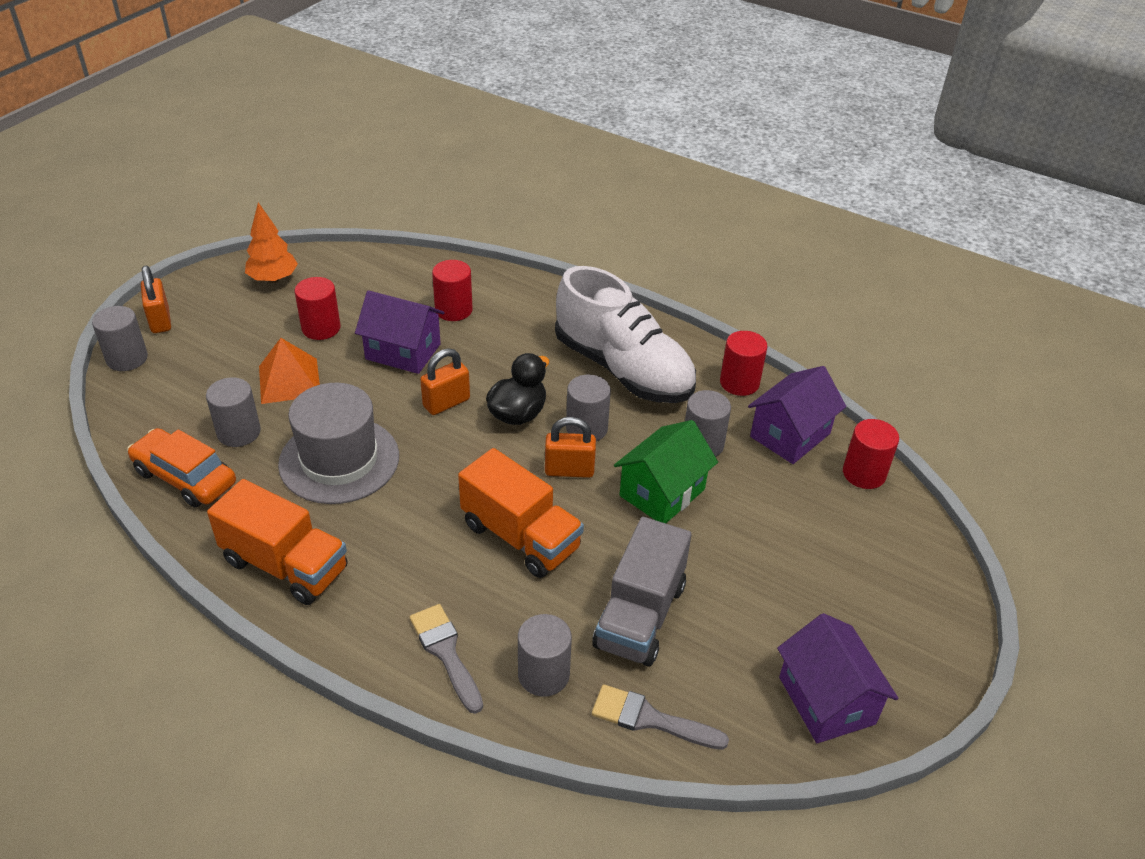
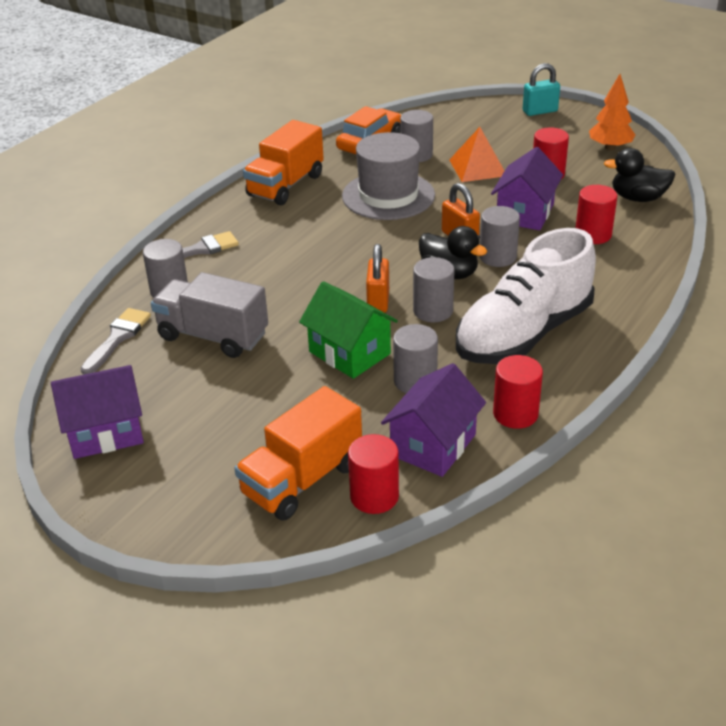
camera: 95 degrees right, 5 degrees down
grey cylinder [92,306,148,371] -> grey cylinder moved to [479,206,520,267]
orange padlock [141,266,171,333] -> turquoise padlock [523,63,560,116]
orange truck [458,448,584,578] -> orange truck moved to [234,386,362,521]
purple house [748,366,846,464] -> purple house turned 75 degrees clockwise [381,363,486,477]
none -> black duck [604,148,675,202]

